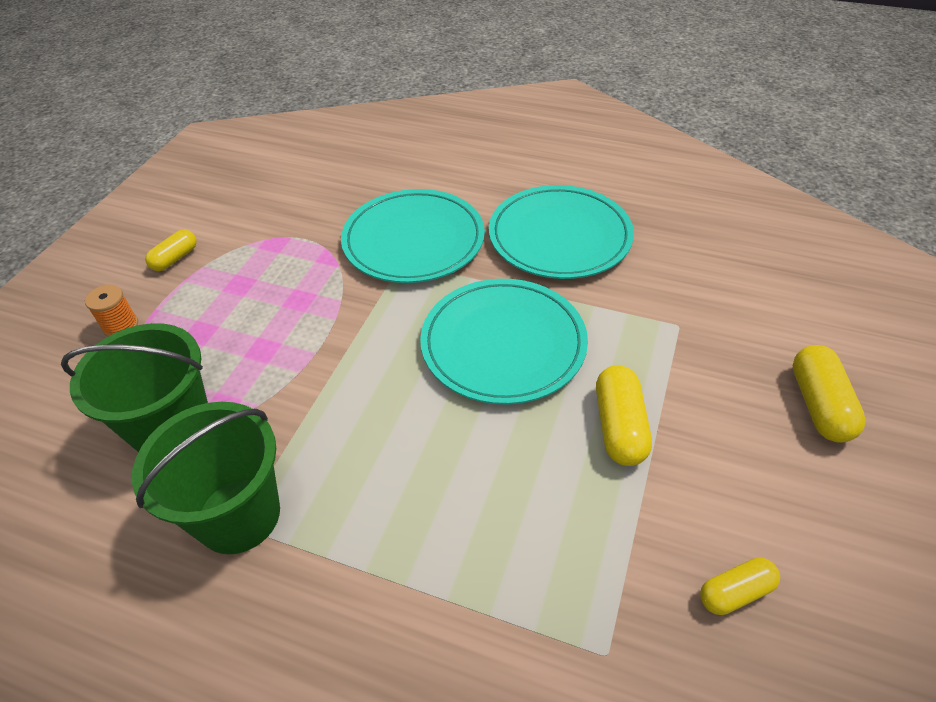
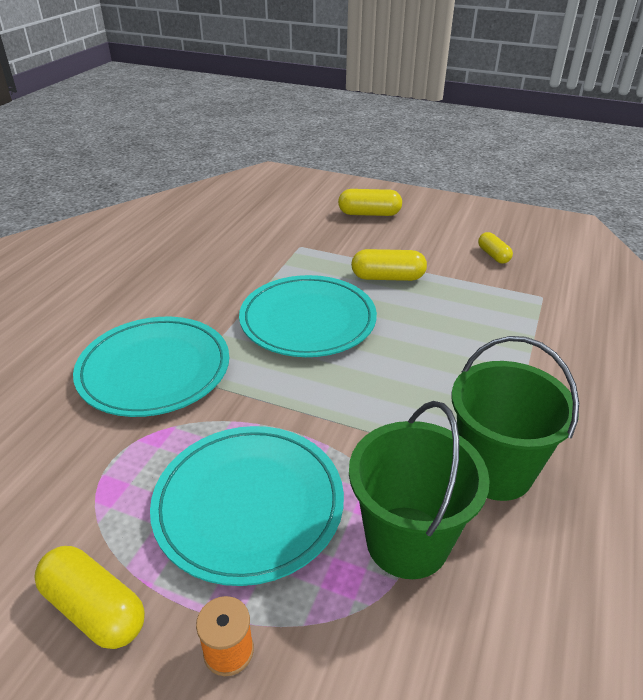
camera: 90 degrees left, 10 degrees down
yellow capsule [145,229,196,271] -> yellow capsule [34,546,145,649], size x1.55
turquoise plate [489,185,634,279] -> turquoise plate moved to [150,426,344,586]

